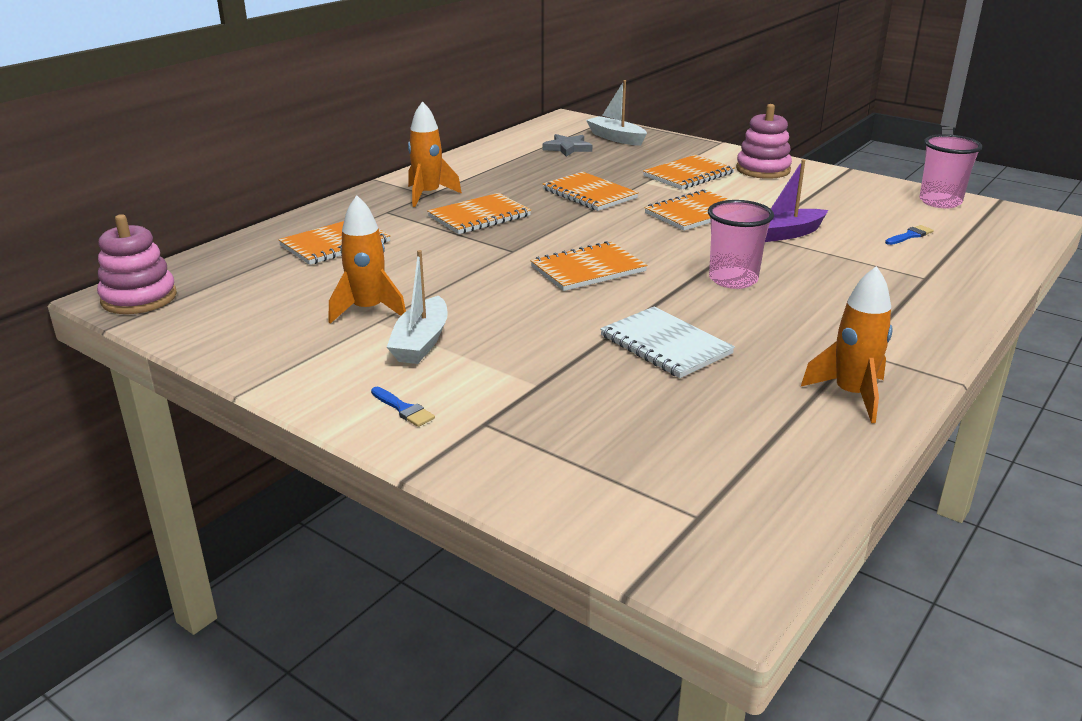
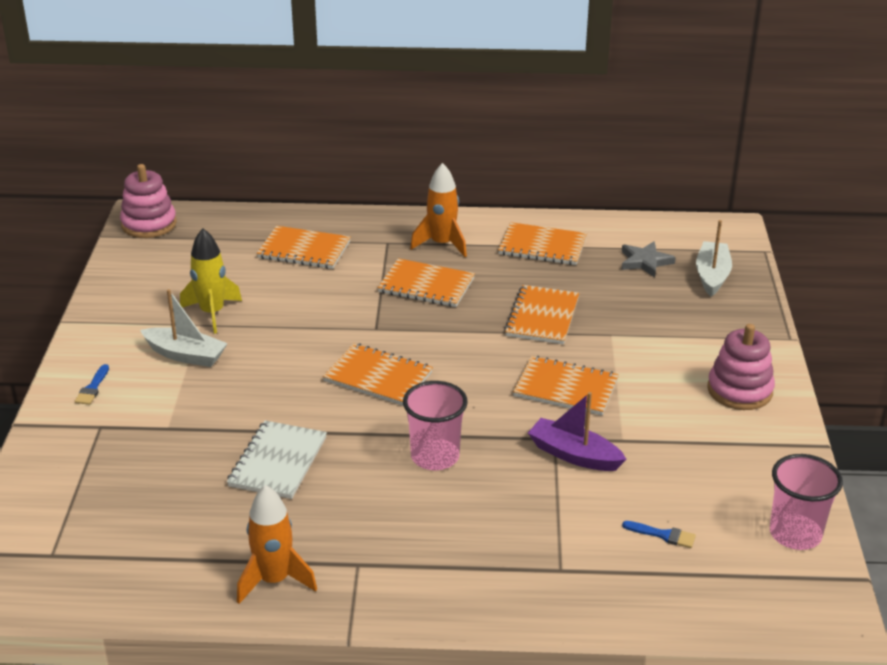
camera: 55 degrees right, 5 degrees up
orange rocket [329,195,406,324] -> yellow rocket [180,228,242,334]
white boat [387,250,448,364] -> white boat turned 135 degrees counterclockwise [140,289,228,367]
orange notebook [643,155,735,190] -> orange notebook moved to [498,222,587,265]

